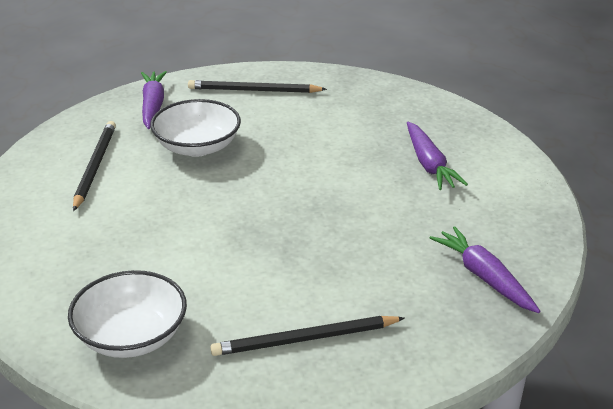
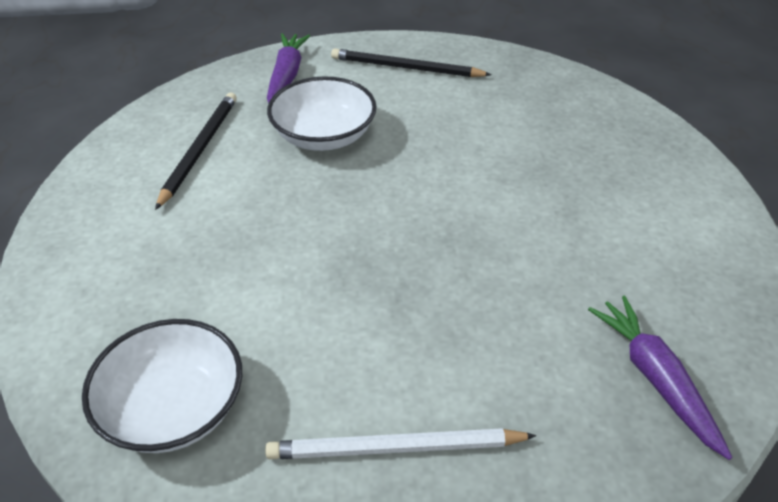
camera: 10 degrees right, 10 degrees up
black pencil [210,316,405,356] -> white pencil [265,428,537,459]
purple carrot [407,122,468,190] -> none

